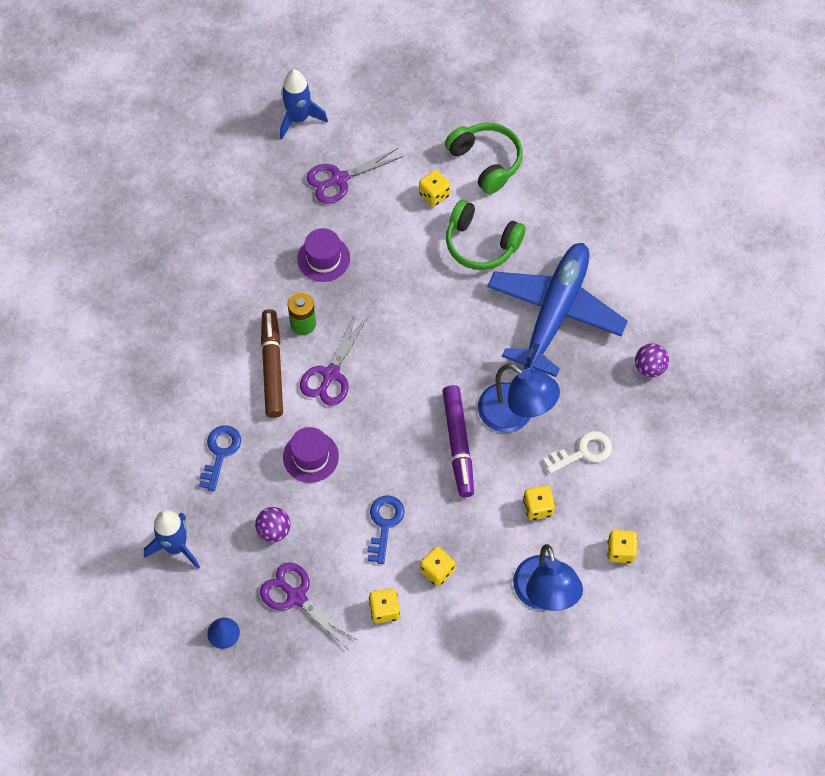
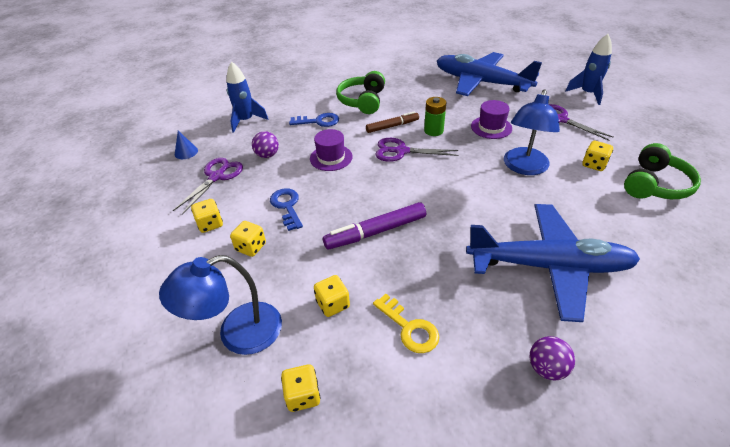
camera: 75 degrees right, 20 degrees down
brown marker [261,309,283,418] -> brown marker [366,112,419,133], size x0.67
blue key [367,495,405,564] -> blue key turned 105 degrees counterclockwise [270,188,303,231]
green headphones [446,200,526,270] -> green headphones moved to [336,71,385,114]
blue lamp [478,364,560,432] -> blue lamp moved to [504,89,560,175]
white key [543,431,612,474] -> yellow key [373,294,439,353]
none -> blue plane [437,52,542,96]

